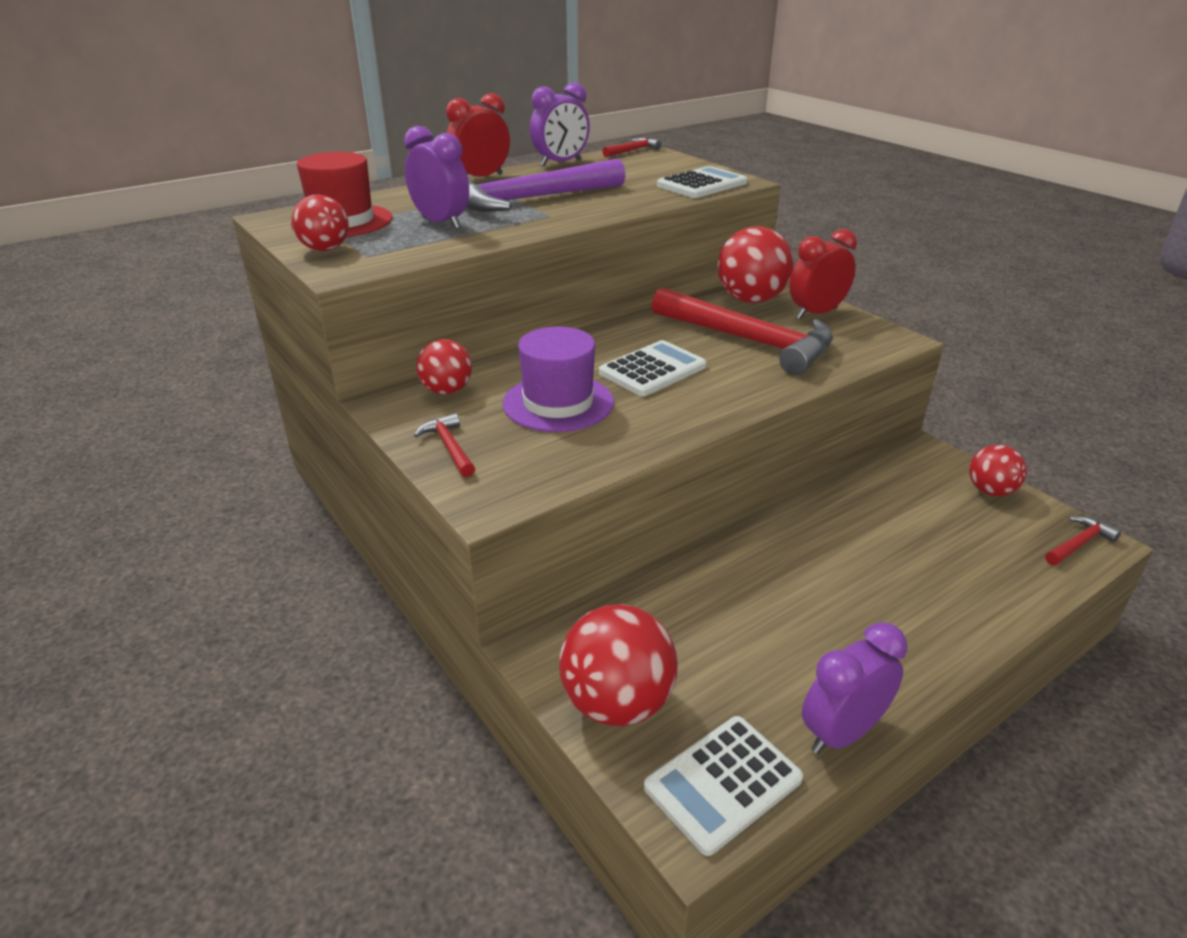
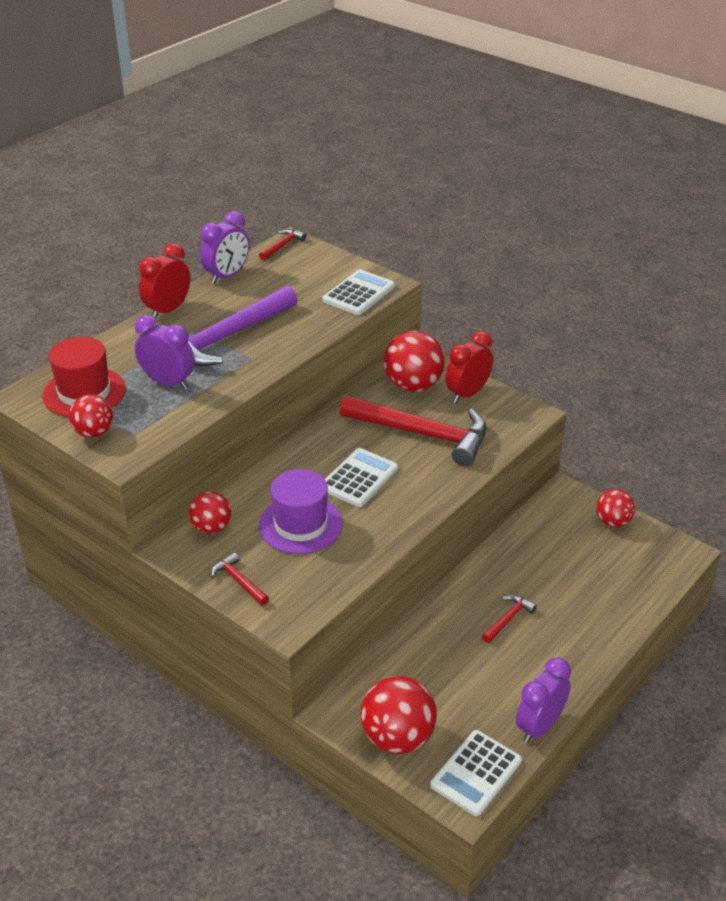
camera: 15 degrees left, 5 degrees up
red hammer [1045,516,1121,565] -> red hammer moved to [482,595,537,643]

